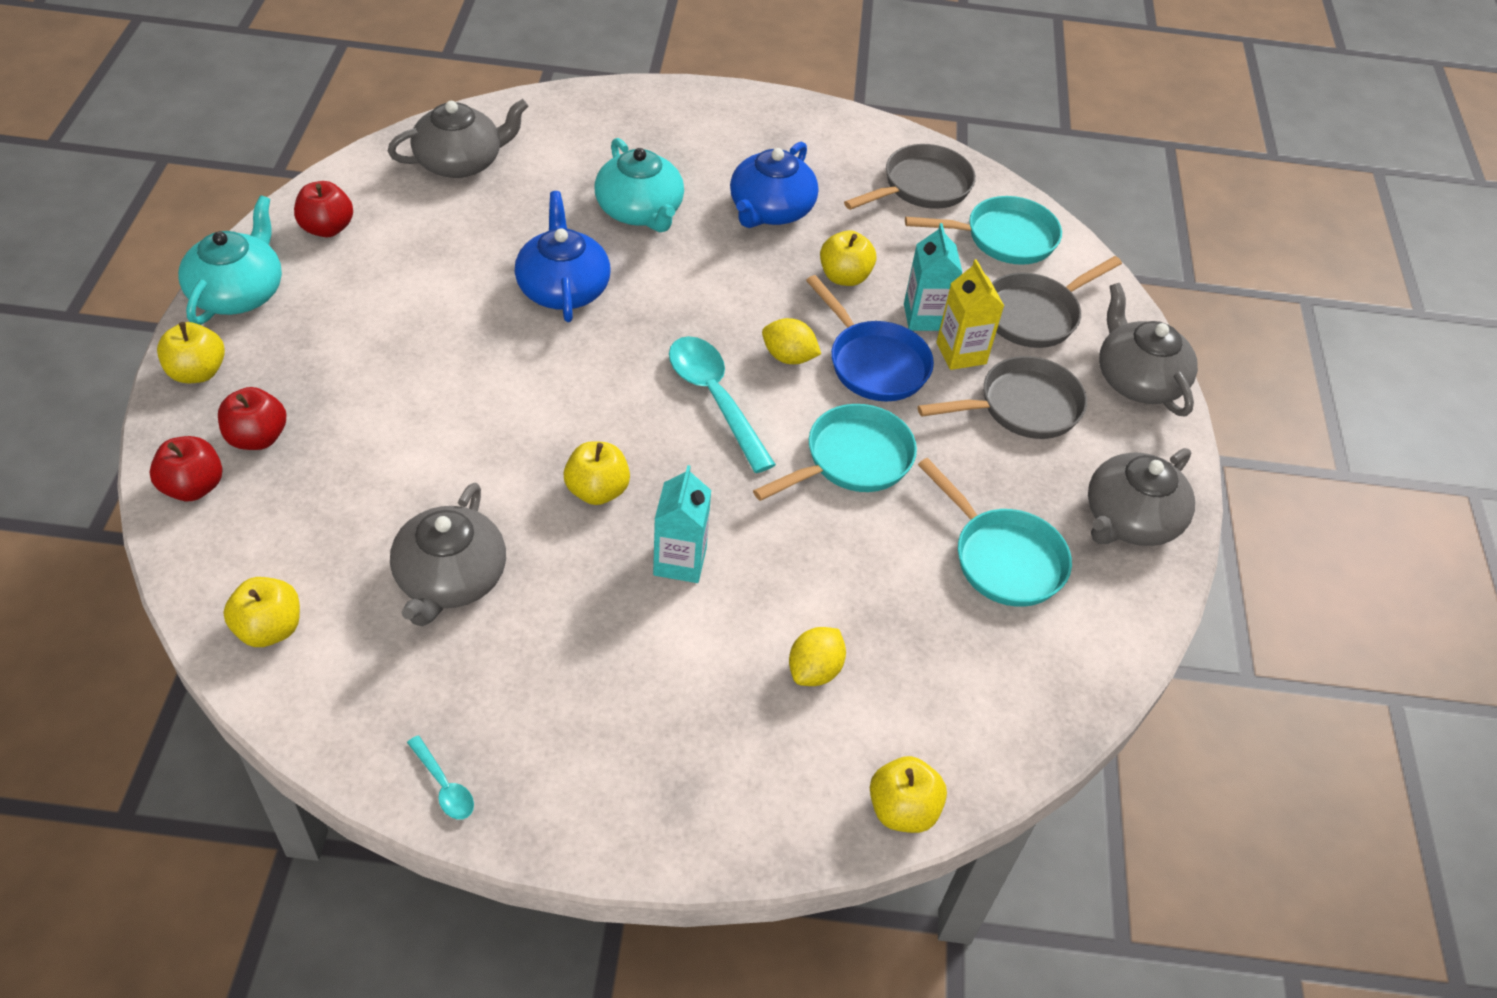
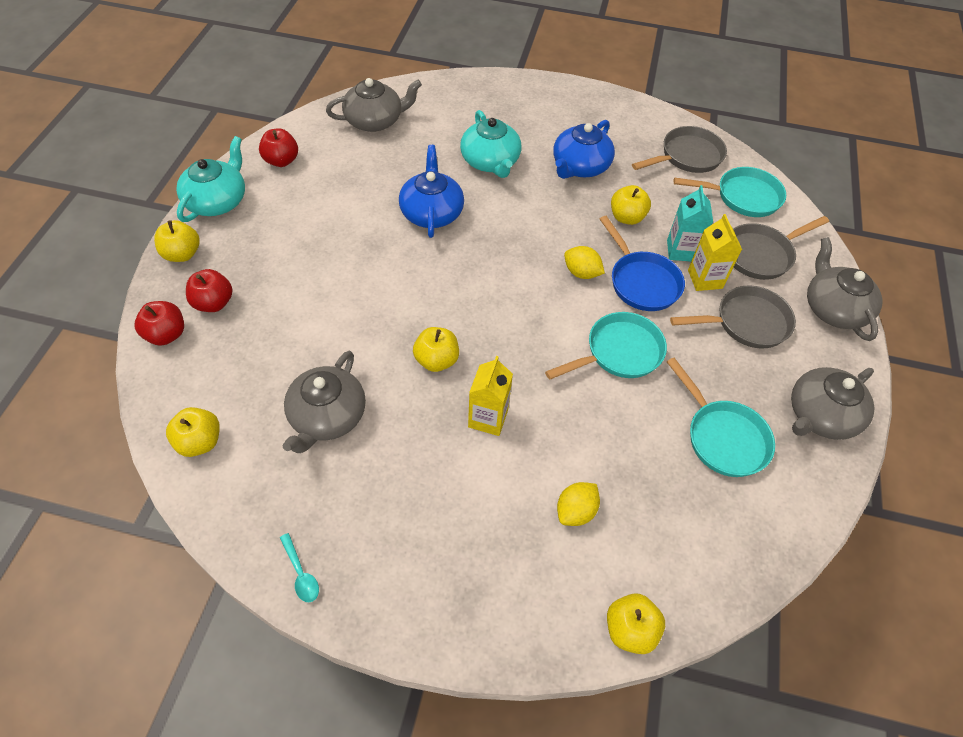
camera: 10 degrees right, 5 degrees up
turquoise carton [653,465,711,583] -> yellow carton [468,356,513,436]
turquoise spoon [669,336,776,473] -> none

